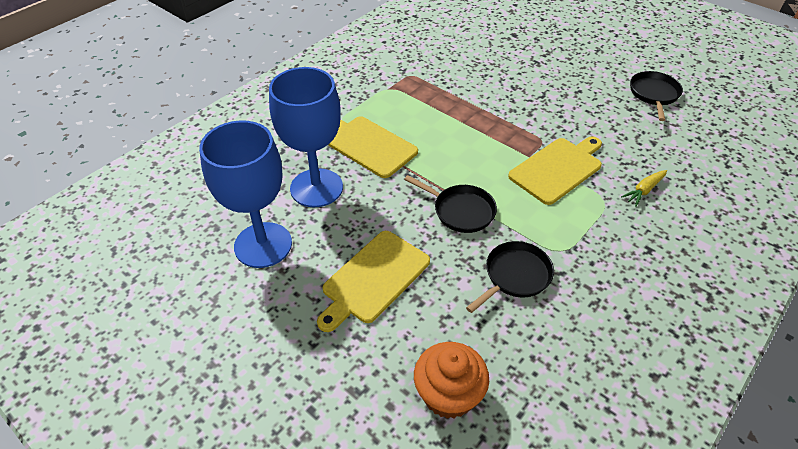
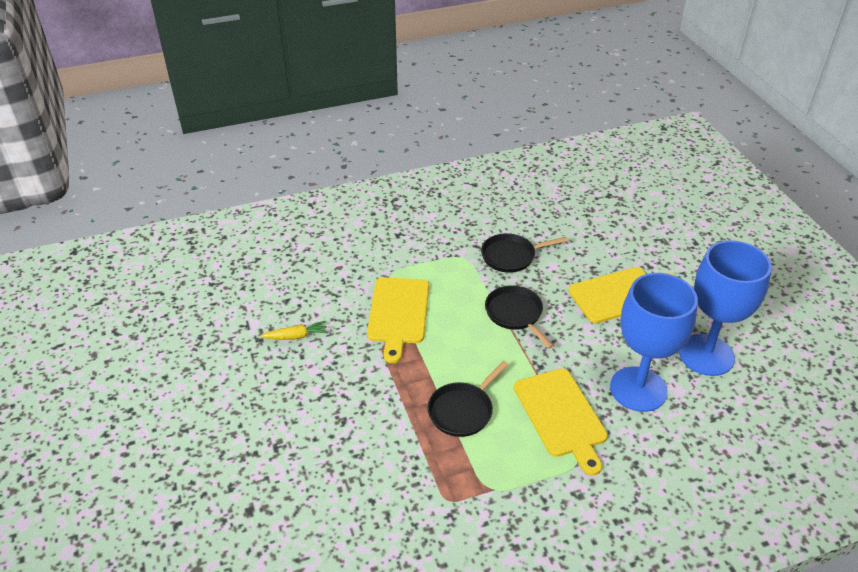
camera: 150 degrees left, 5 degrees down
orange cupcake [414,342,489,419] -> none
yellow cutting board [508,136,602,205] -> yellow cutting board turned 75 degrees counterclockwise [367,277,429,363]
yellow carrot [621,170,667,207] -> yellow carrot moved to [260,321,328,340]
black pan [630,71,683,121] -> black pan moved to [428,361,509,437]

